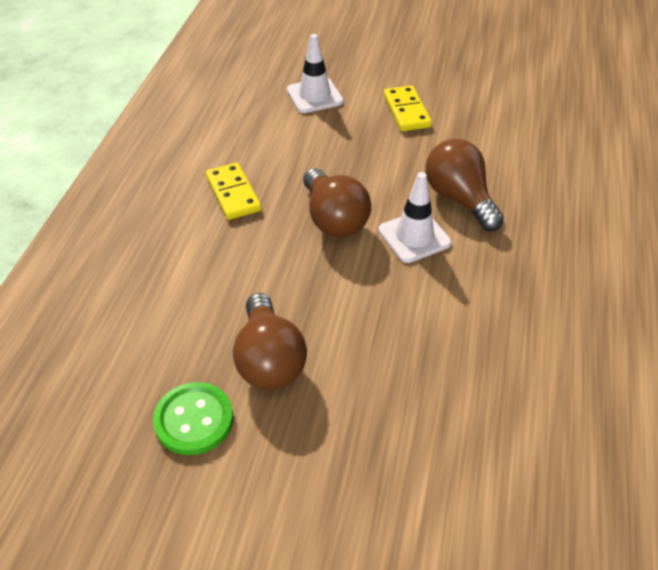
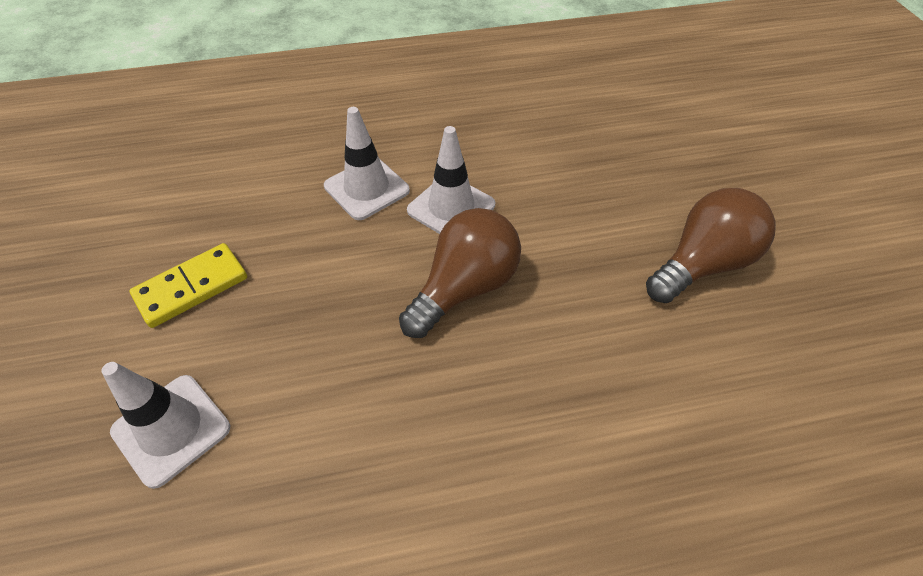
camera: 115 degrees left, 5 degrees up
green button [153,382,233,455] -> none
yellow domino [206,163,261,220] -> none
brown light bulb [425,139,504,231] -> white traffic cone [324,107,410,220]

